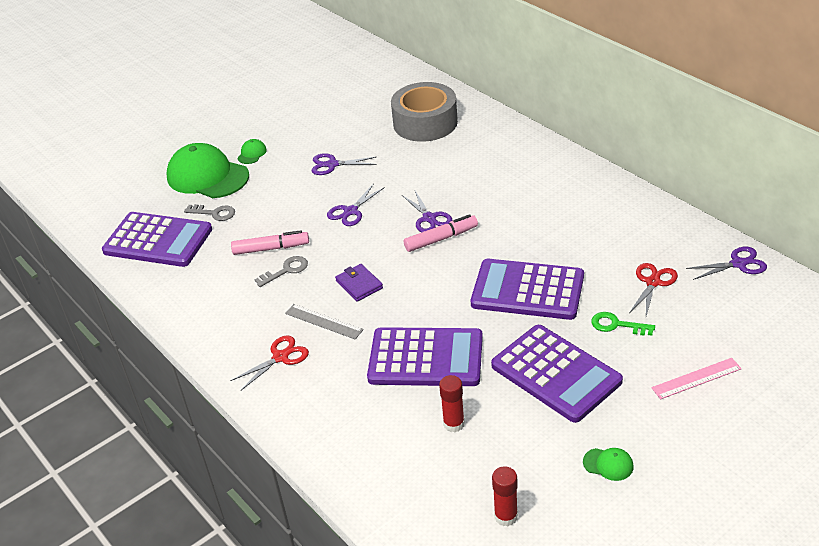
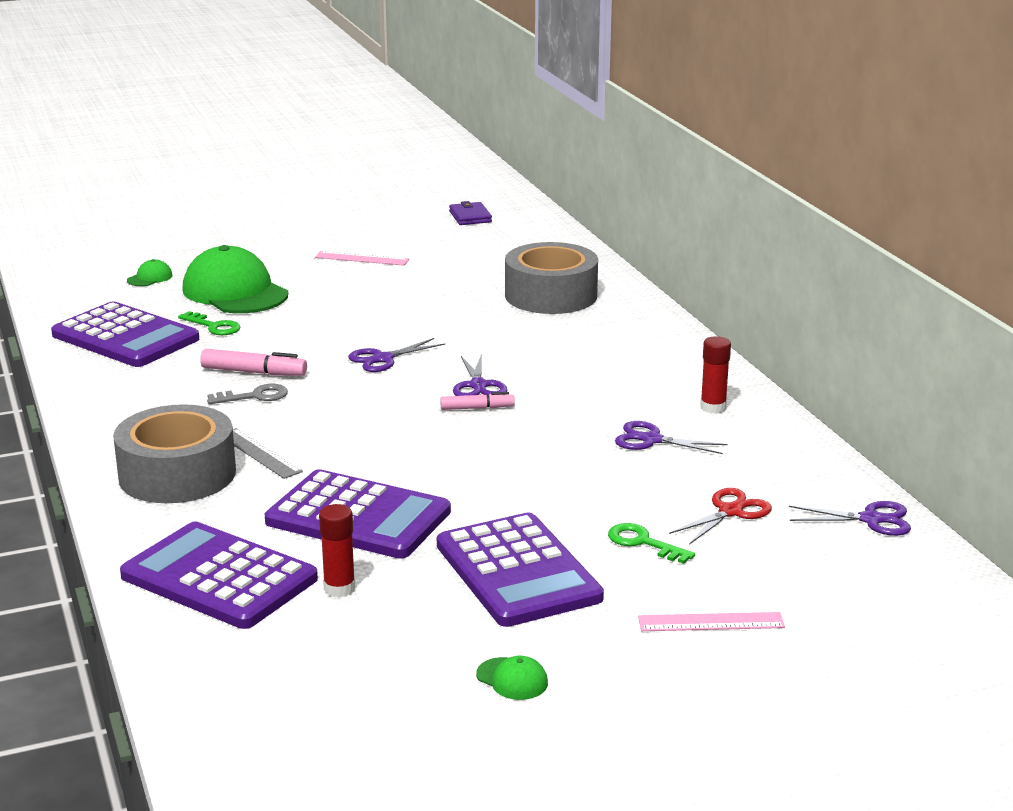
camera: 15 degrees right, 15 degrees down
grey key [184,204,235,221] -> green key [178,311,240,335]
red scissors [230,335,309,390] -> grey tape [113,404,236,503]
green cap [237,139,267,164] -> green cap moved to [127,259,173,286]
purple scissors [312,153,377,175] -> purple scissors moved to [615,421,728,454]
purple wallet [335,264,383,302] -> purple wallet moved to [449,201,492,225]
pink marker [404,214,478,252] -> pink marker [440,392,515,410], size x0.65
purple calculator [471,259,584,320] -> purple calculator moved to [120,522,318,629]
red glue stick [492,466,518,526] -> red glue stick moved to [700,336,731,414]
none -> pink ruler [315,251,409,265]

